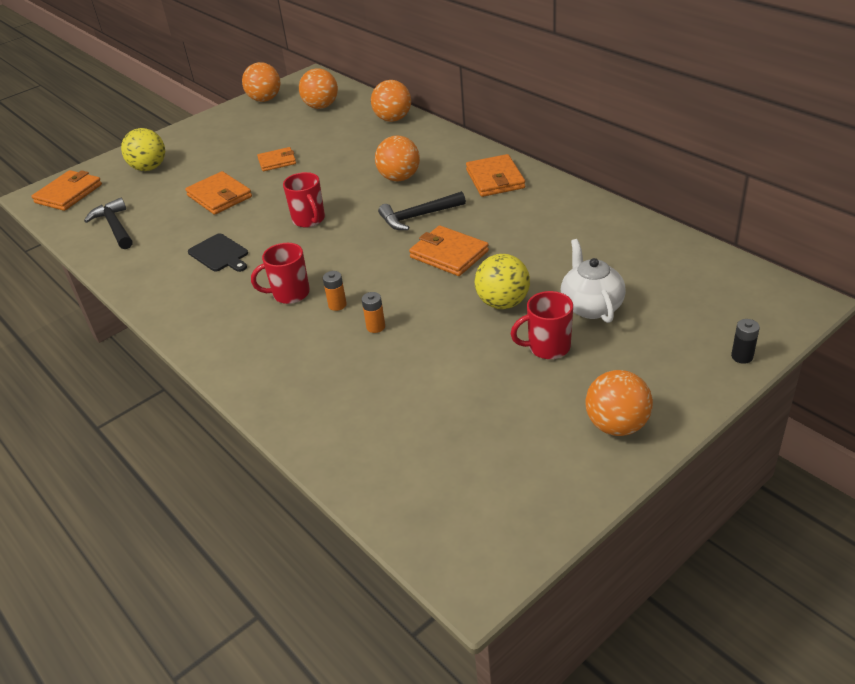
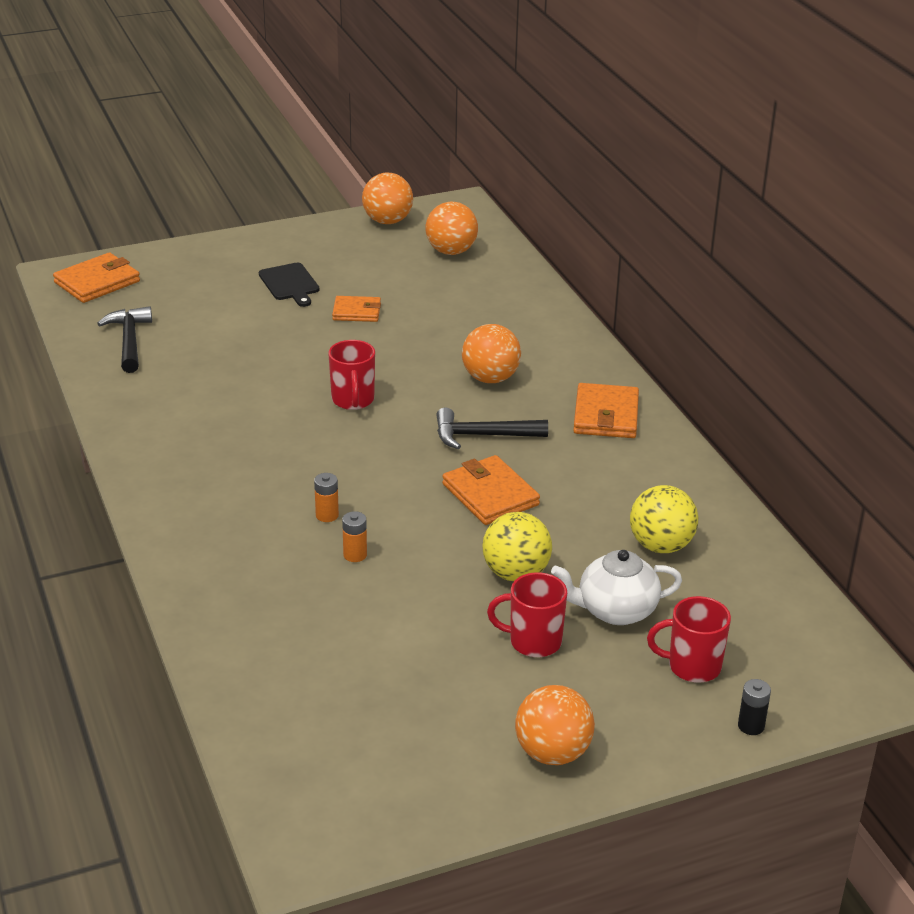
camera: 15 degrees right, 5 degrees down
yellow ball [121,128,165,171] -> yellow ball moved to [630,485,698,553]
orange wallet [185,171,252,215] -> none
black cutting board [188,233,248,272] -> black cutting board moved to [259,263,319,307]
red mug [251,243,310,304] -> red mug moved to [647,596,731,683]
orange ball [371,80,411,122] -> none
white teapot [561,239,626,323] -> white teapot turned 105 degrees counterclockwise [551,550,682,625]

